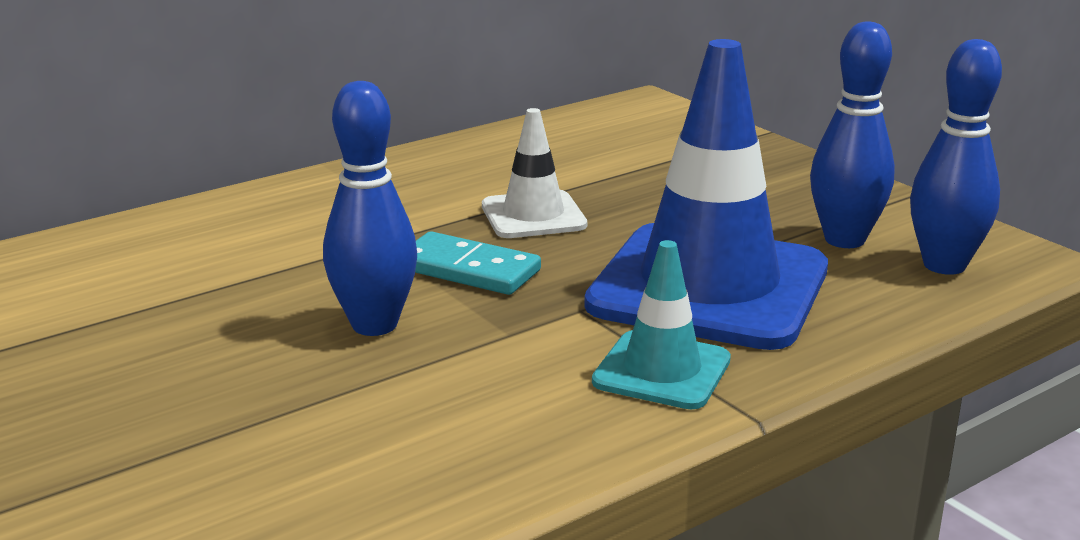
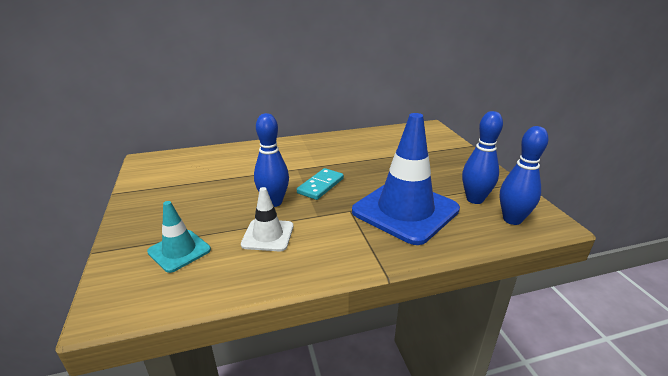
camera: 20 degrees right, 5 degrees up
turquoise domino [415,231,541,295] -> turquoise domino turned 75 degrees clockwise [297,168,344,200]
white traffic cone [482,108,587,238] -> white traffic cone moved to [241,187,293,251]
turquoise traffic cone [592,240,731,409] -> turquoise traffic cone moved to [147,201,211,273]

